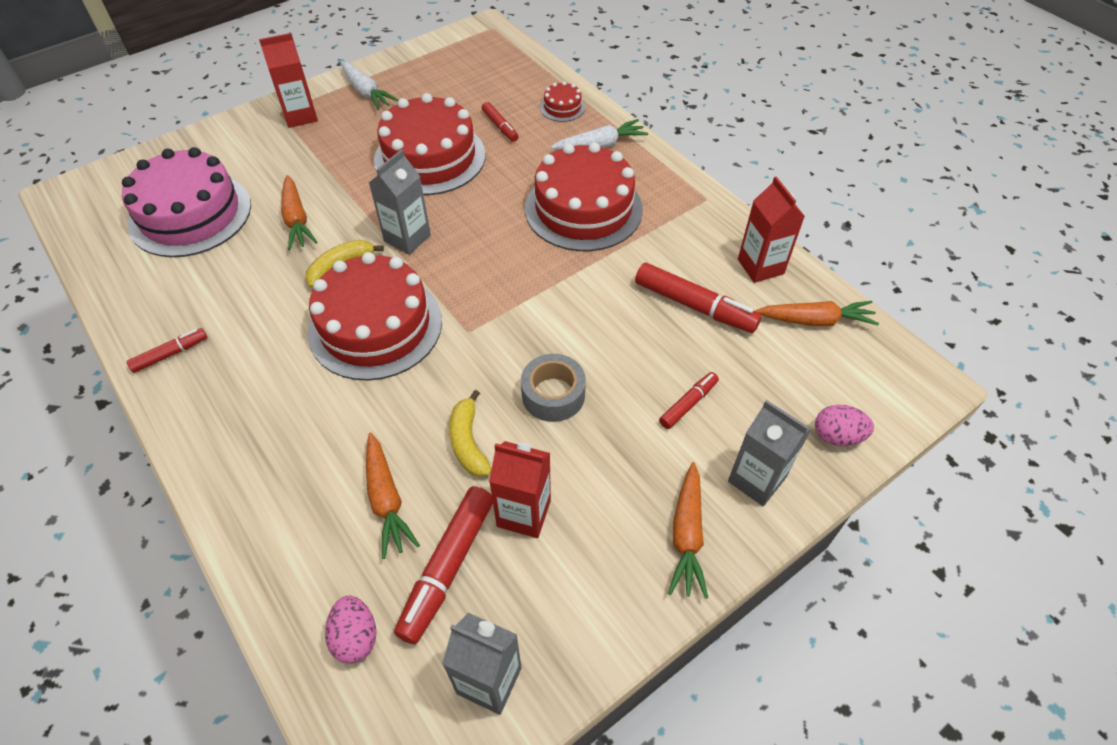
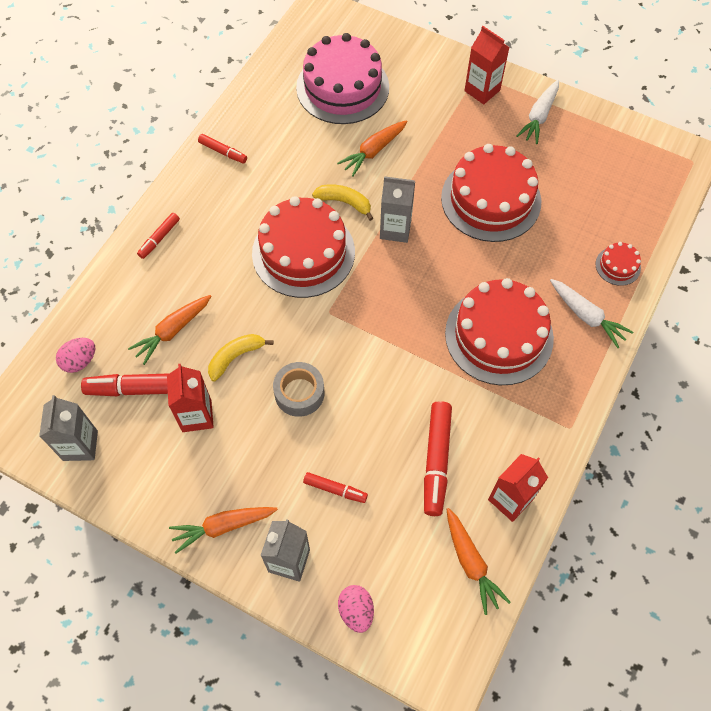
camera: 65 degrees right, 10 degrees up
red marker [482,102,519,142] -> red marker moved to [137,213,180,259]

